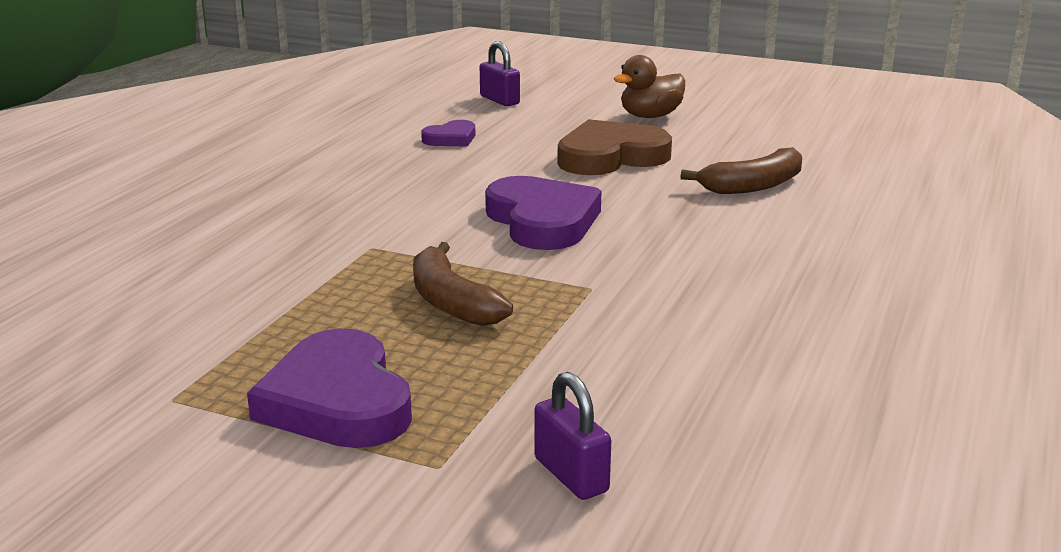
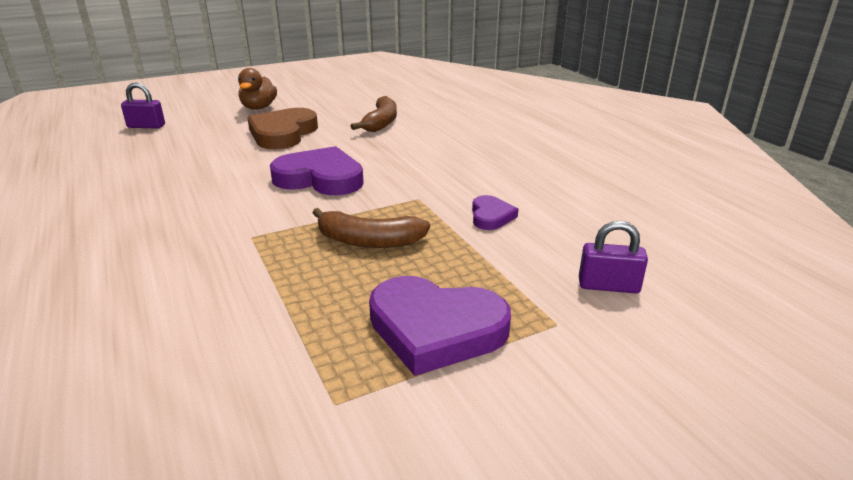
camera: 50 degrees left, 5 degrees up
purple heart [421,120,475,147] -> purple heart moved to [472,195,518,230]

